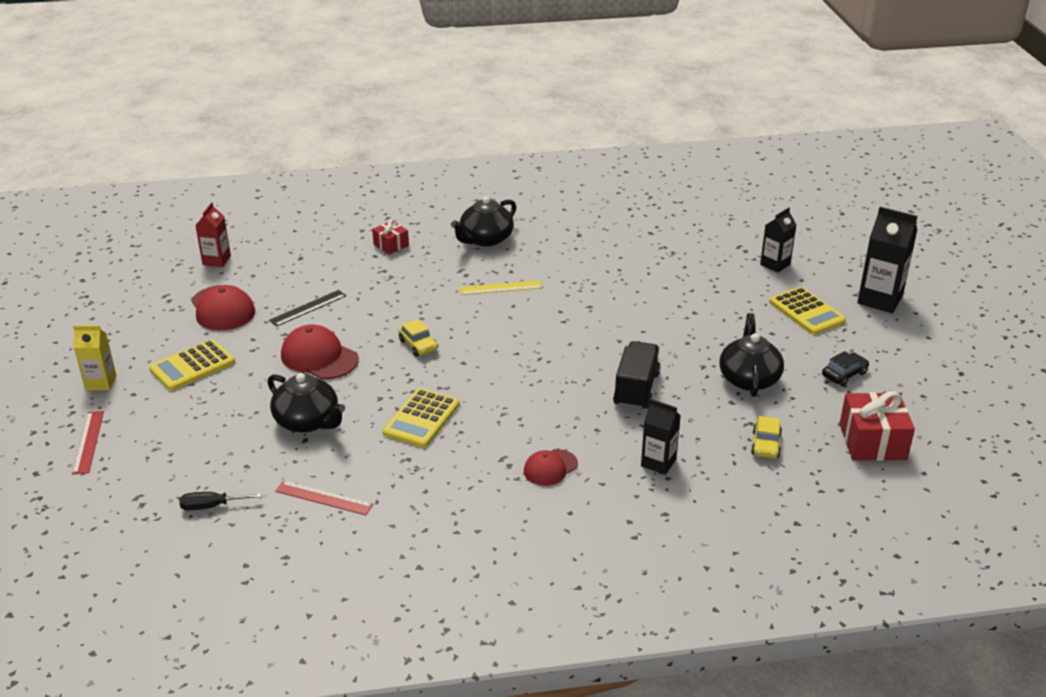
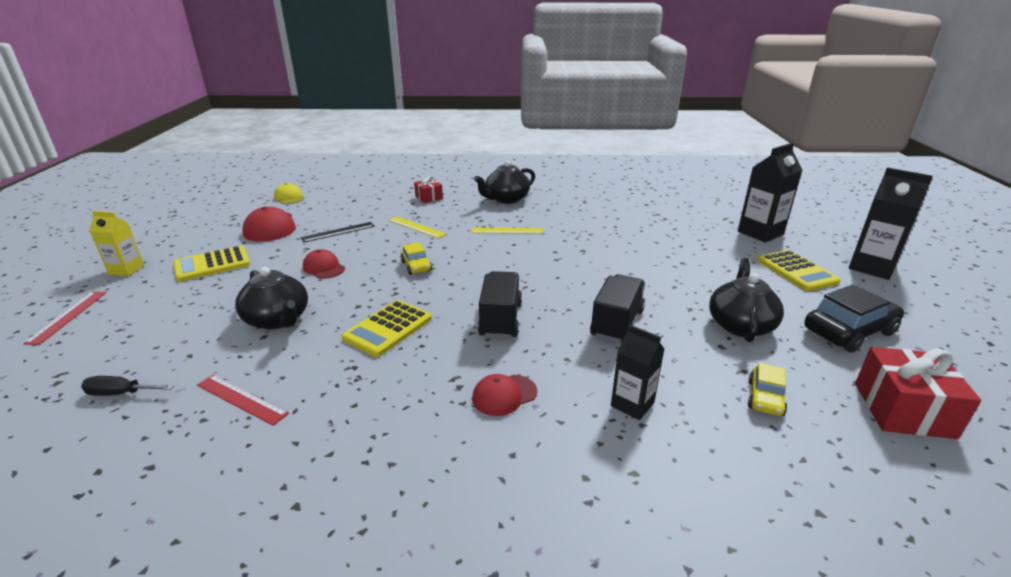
camera: 10 degrees right, 5 degrees down
red carton [195,202,231,267] -> yellow cap [274,183,305,204]
red cap [281,325,359,379] -> red cap [303,249,345,279], size x0.62
black carton [760,207,796,273] -> black carton [738,143,802,243], size x1.59
black car [822,351,869,386] -> black car [804,284,904,353], size x1.81
none -> yellow ruler [388,216,447,239]
none -> black truck [478,271,522,339]

